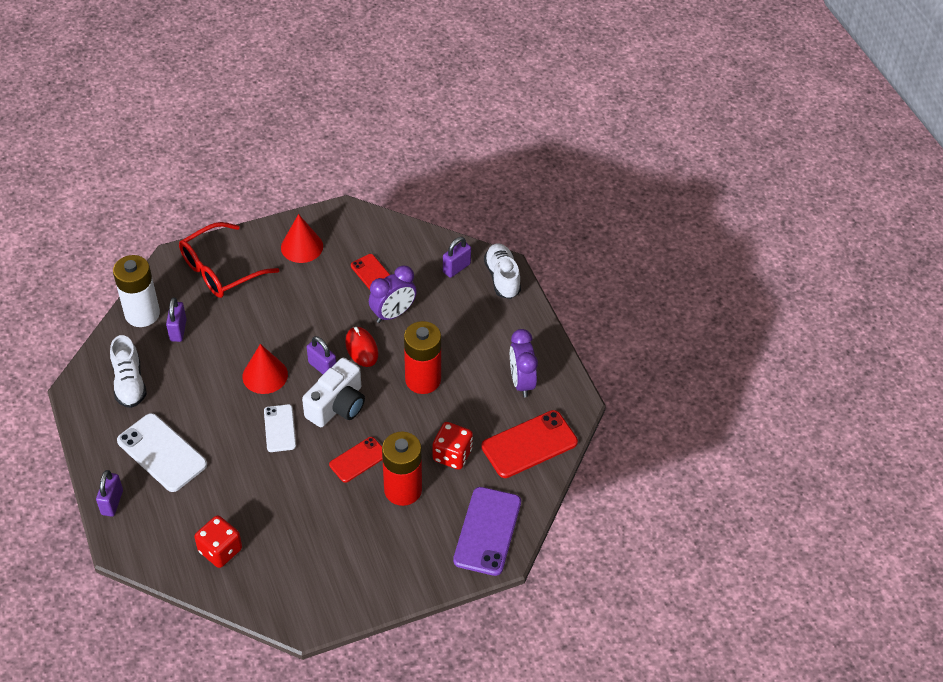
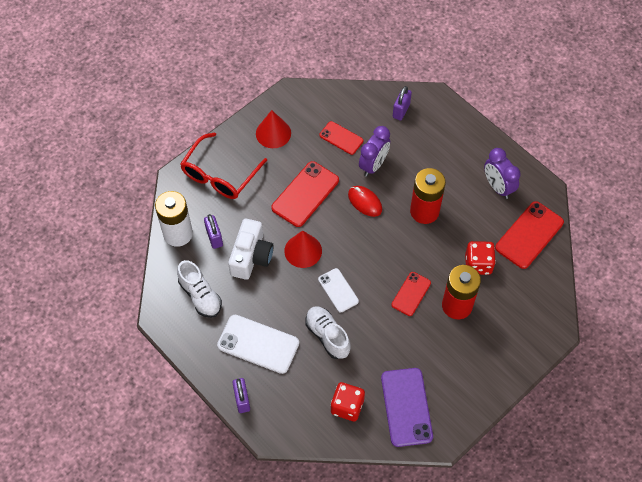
camera: 20 degrees left, 10 degrees up
white camera [302,358,365,427] -> white camera moved to [228,219,274,280]
purple padlock [307,336,336,374] -> none
purple phone [453,487,521,576] -> purple phone moved to [381,368,433,447]
white shoe [484,244,521,299] -> white shoe moved to [306,306,351,359]
none -> red phone [271,161,339,227]

